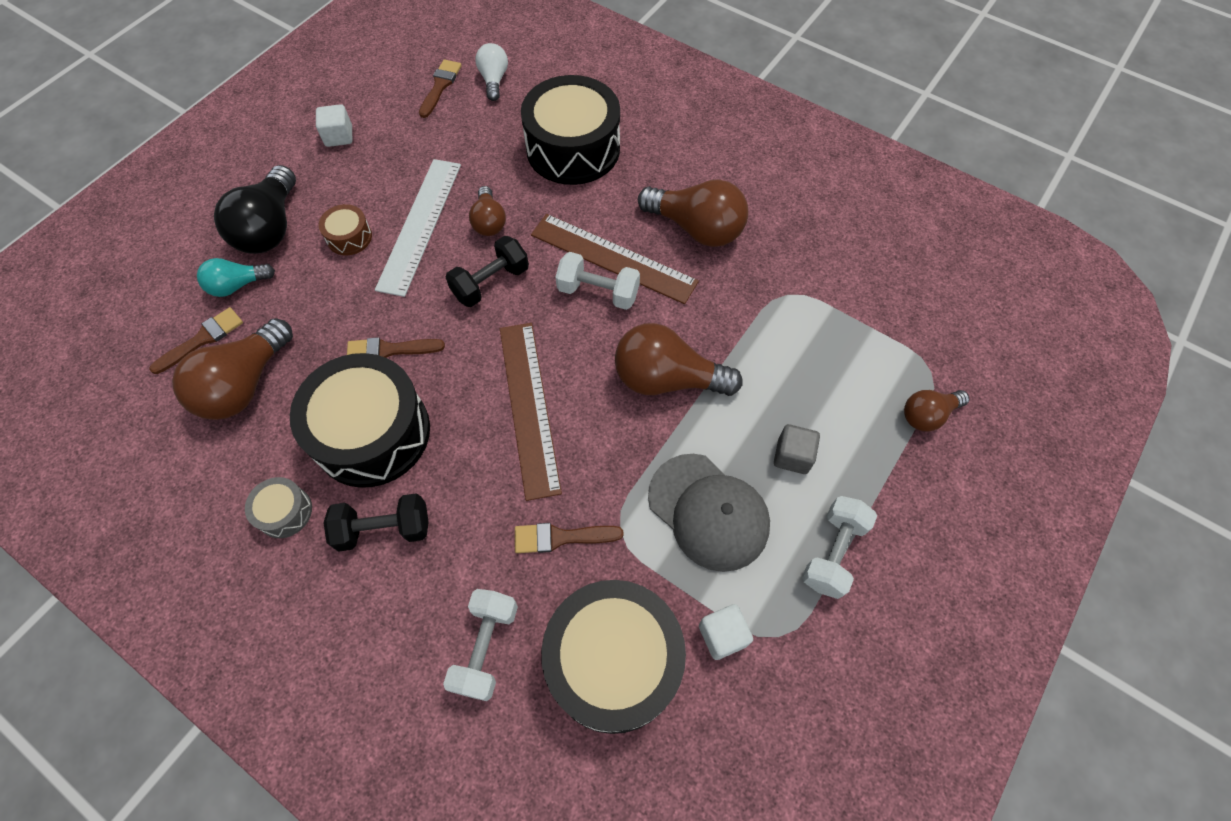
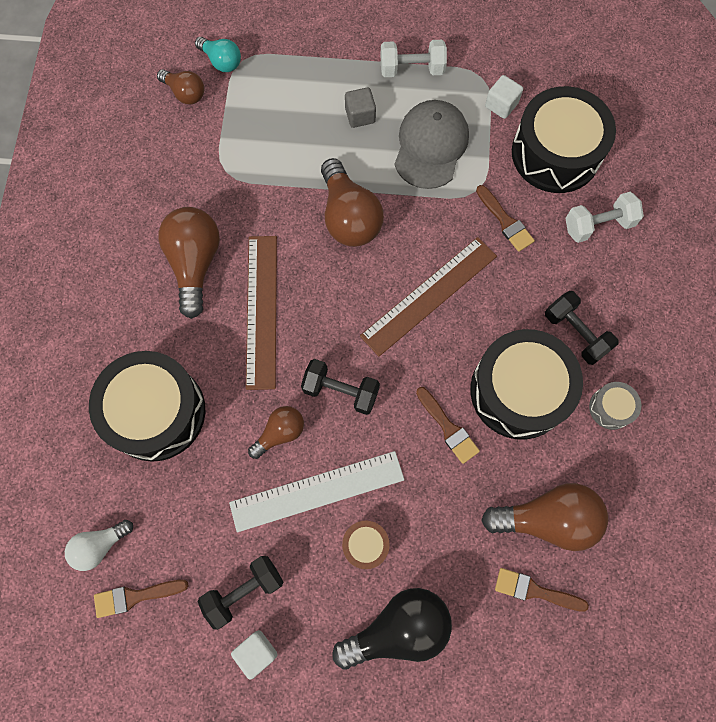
camera: 120 degrees left, 10 degrees up
turquoise light bulb [197,258,275,297] -> turquoise light bulb moved to [195,37,241,72]
white dumbbell [555,252,640,310] -> none
brown light bulb [904,390,969,432] -> brown light bulb moved to [157,69,204,104]
none -> black dumbbell [198,556,283,630]

